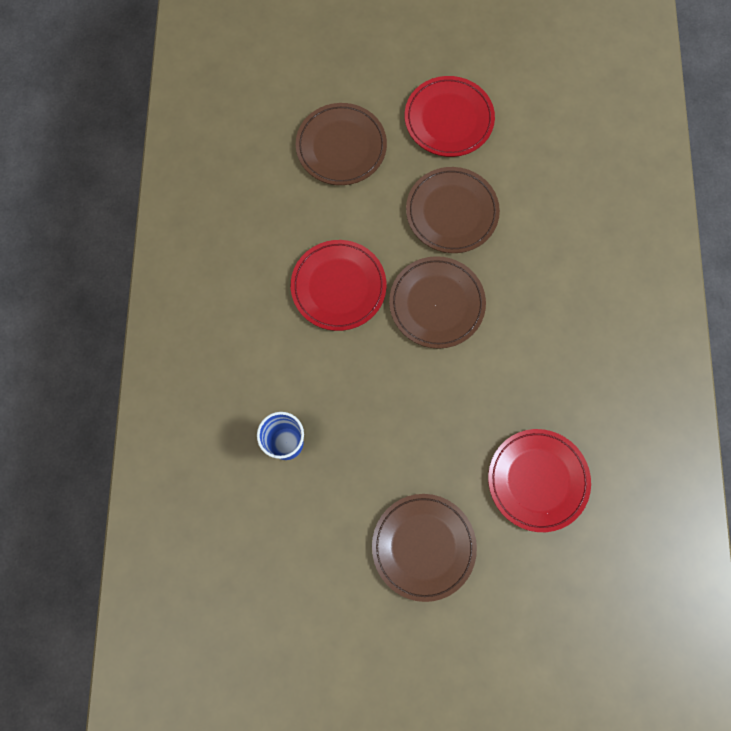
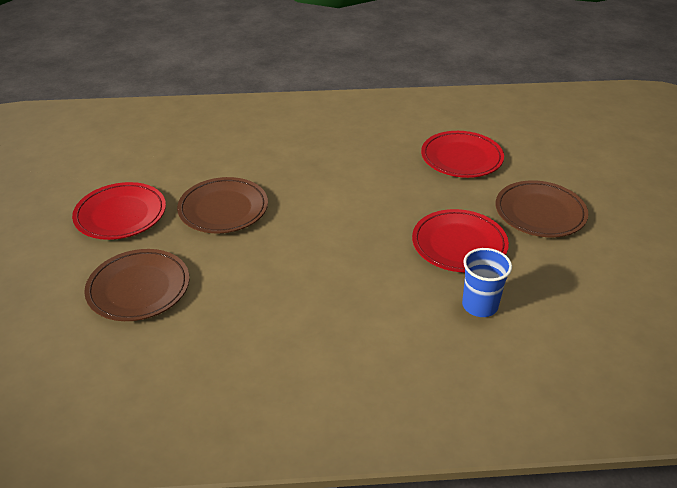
camera: 95 degrees left, 35 degrees down
red plate [291,240,387,331] -> red plate moved to [412,209,509,272]
brown plate [389,256,486,349] -> none

